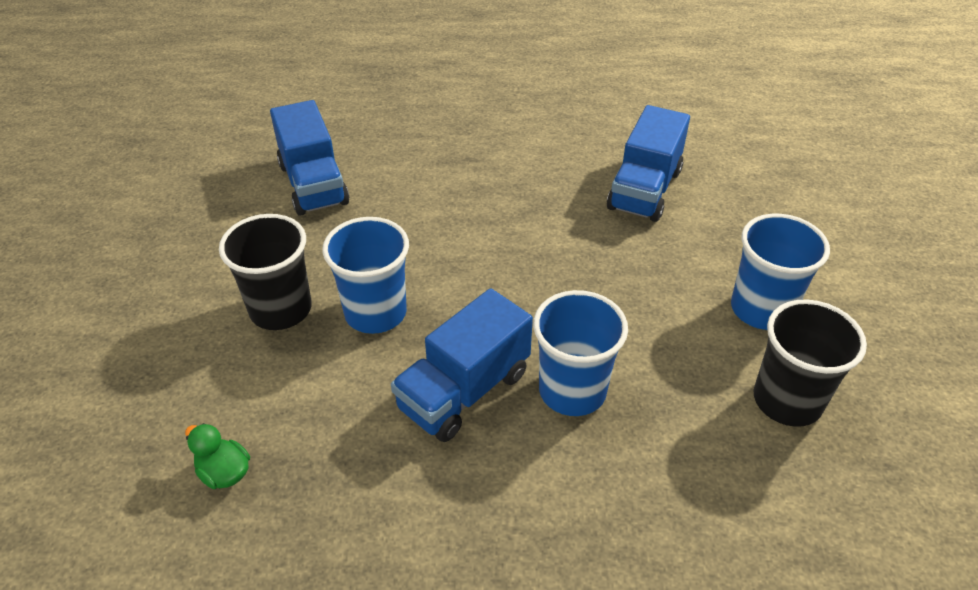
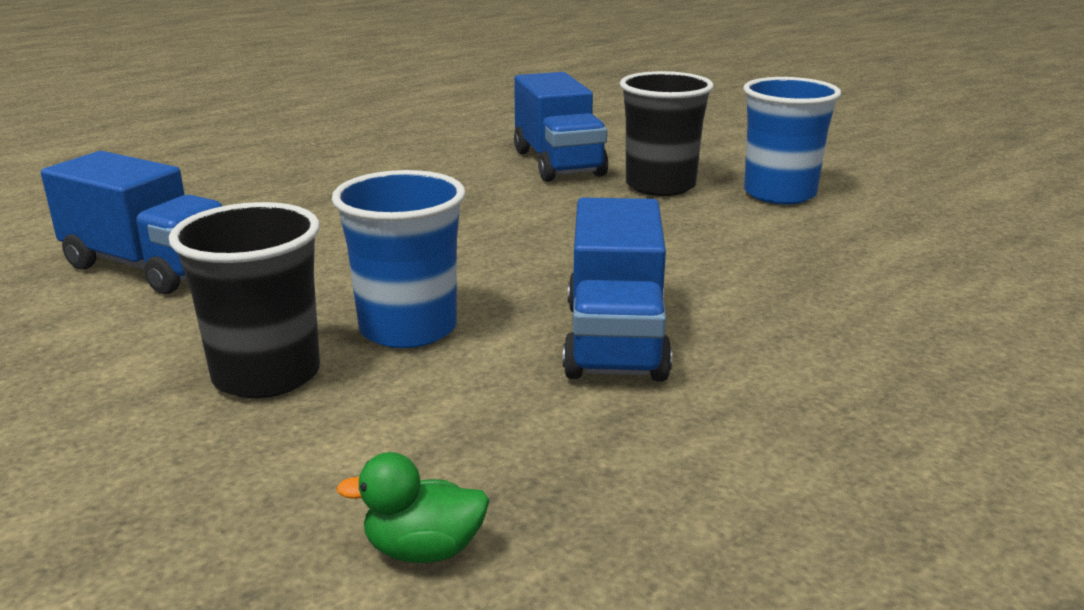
camera: 40 degrees left, 20 degrees down
blue cup [533,290,628,416] -> none
black cup [754,300,867,427] -> black cup moved to [620,71,713,196]

